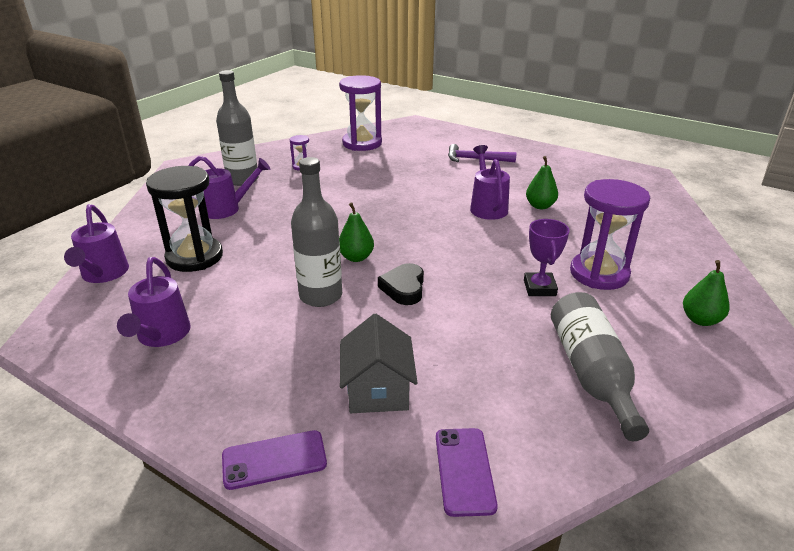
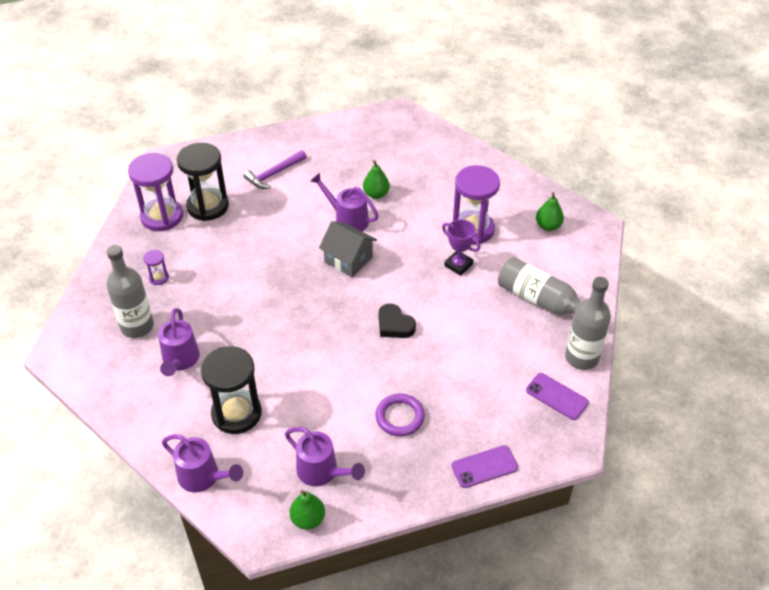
camera: 50 degrees left, 15 degrees up
purple watering can [188,156,270,219] -> purple watering can turned 150 degrees clockwise [158,308,200,376]
purple phone [222,430,327,490] -> purple phone turned 45 degrees clockwise [451,445,518,488]
grey bottle [291,157,342,307] -> grey bottle moved to [565,277,611,370]
green pear [339,202,374,262] -> green pear moved to [290,490,325,530]
grey house [340,314,418,413] -> grey house moved to [319,221,377,277]
none -> black hourglass [177,143,229,221]
none -> purple ring [376,394,425,436]

